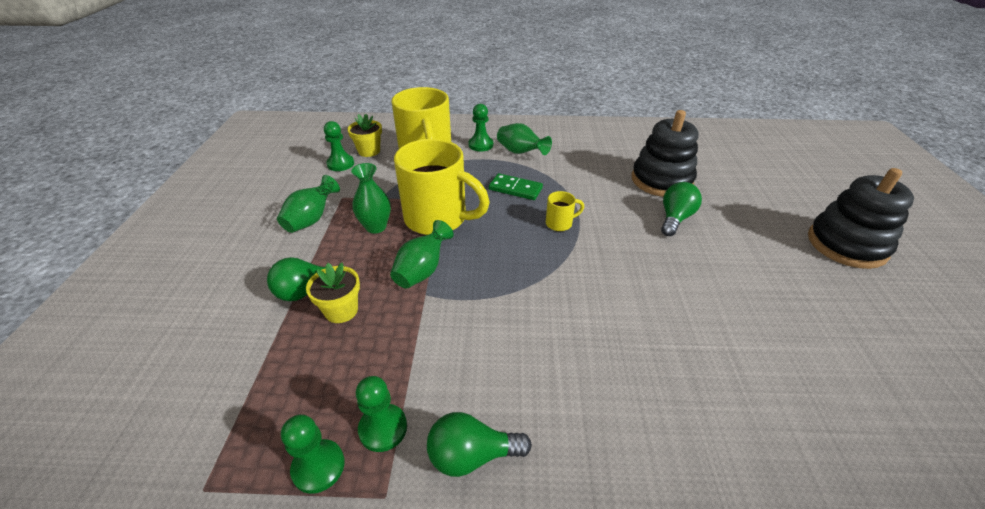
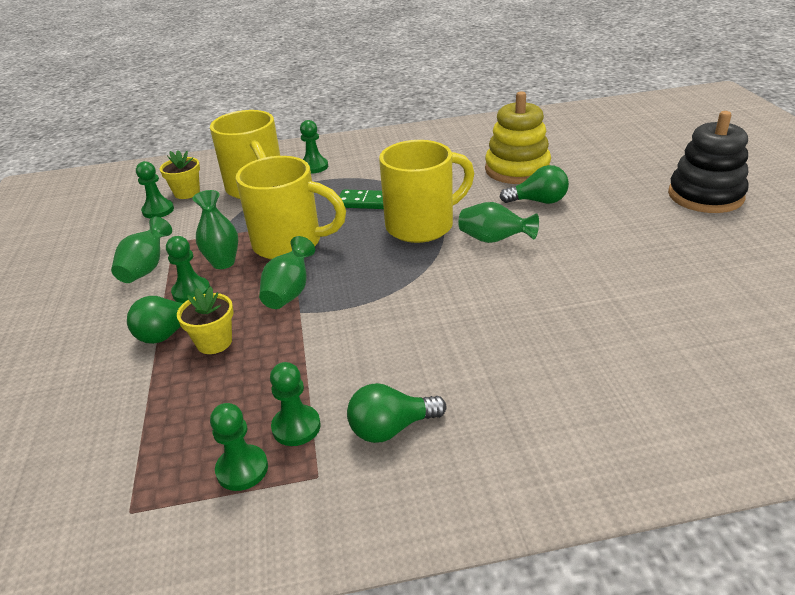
camera: 10 degrees left, 5 degrees down
green vase [497,123,552,155] -> green vase moved to [459,202,539,243]
yellow mug [546,191,584,231] -> yellow mug [379,140,474,243], size x2.37
black stacking toy [631,110,699,197] -> yellow stacking toy [485,91,551,184]
green light bulb [661,182,702,236] -> green light bulb turned 75 degrees clockwise [500,165,569,204]
none -> green pawn [166,236,210,303]

